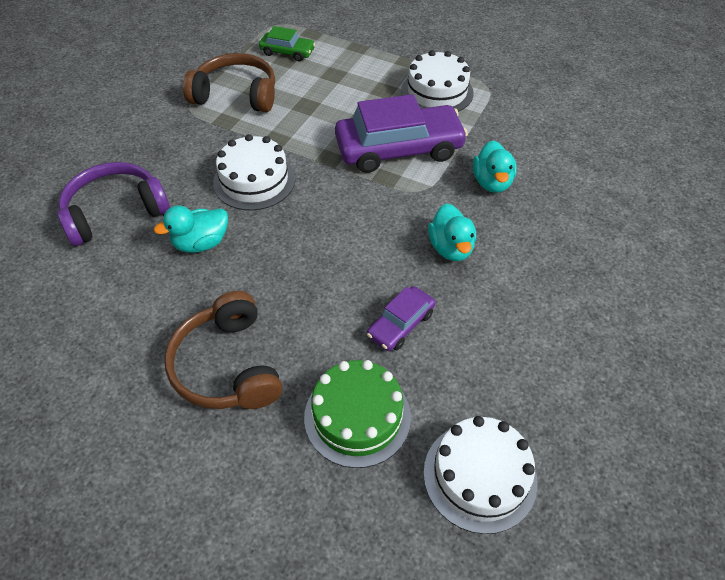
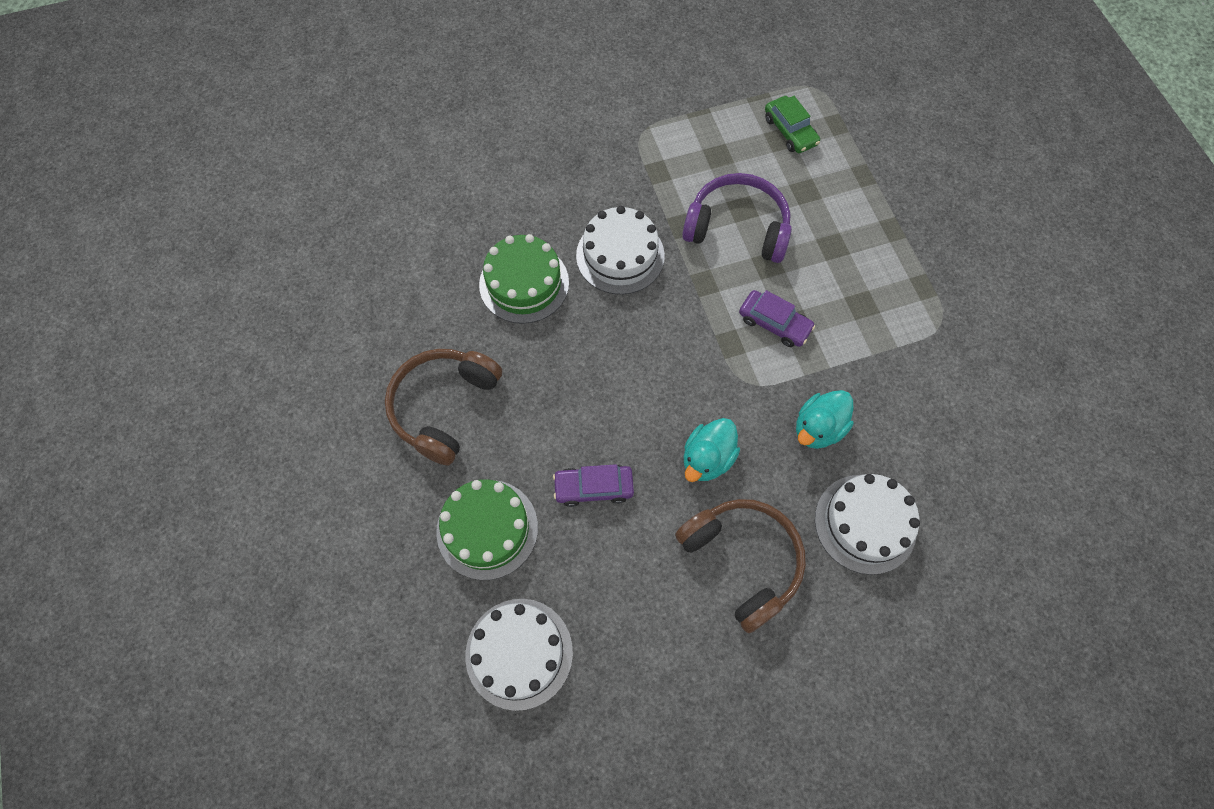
camera: 45 degrees right, 15 degrees up
purple headphones [57,162,170,246] -> purple headphones moved to [682,173,792,263]
turquoise duck [154,206,228,253] -> green cake [479,234,569,324]
brown headphones [183,53,275,112] -> brown headphones moved to [675,499,806,633]
purple car [335,94,468,173] -> purple car [739,290,815,347], size x0.50
white cake [401,50,474,112] -> white cake moved to [815,474,920,575]

